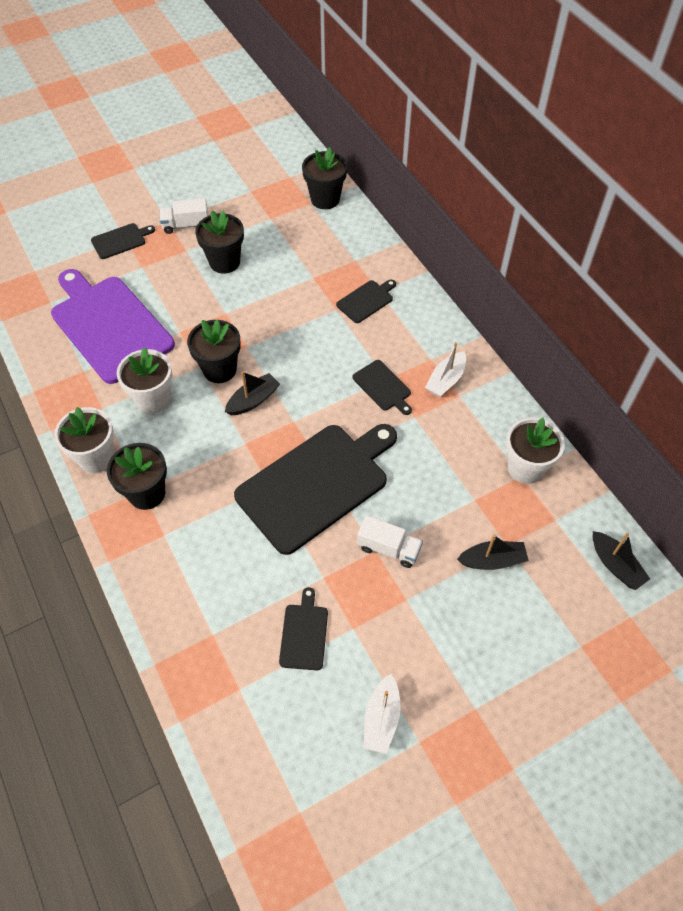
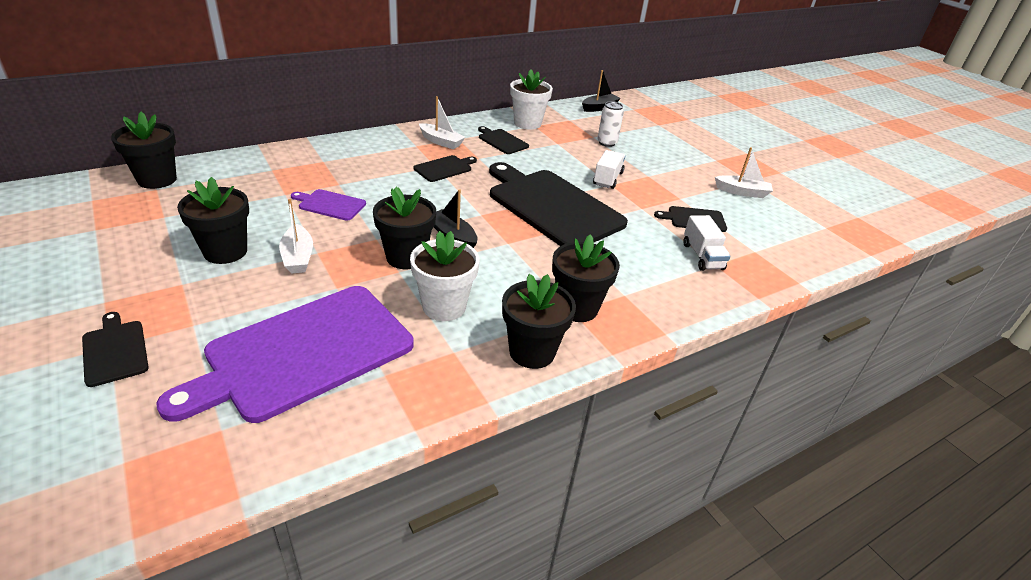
camera: 95 degrees left, 20 degrees down
white flower pot [54,407,114,473] -> black flower pot [502,274,576,369]
white truck [159,198,209,234] -> white truck moved to [683,215,730,271]
black cutting board [336,280,396,323] -> black cutting board moved to [478,126,529,154]
black boat [457,535,529,570] -> white can [597,101,624,147]
none -> white boat [279,199,313,274]
none -> purple cutting board [291,189,366,221]

